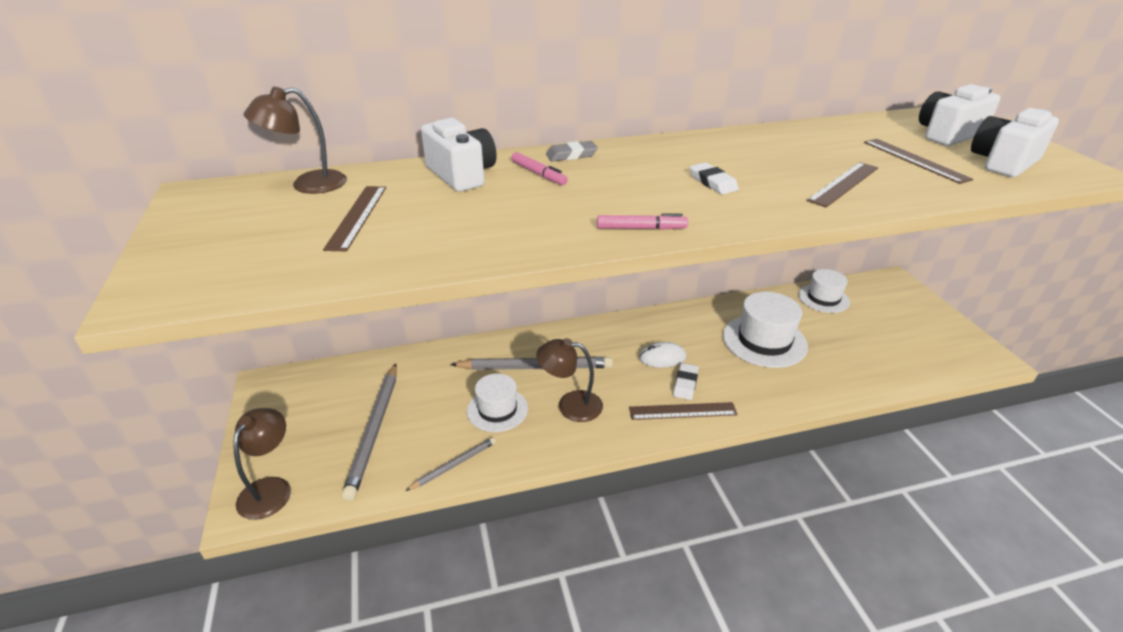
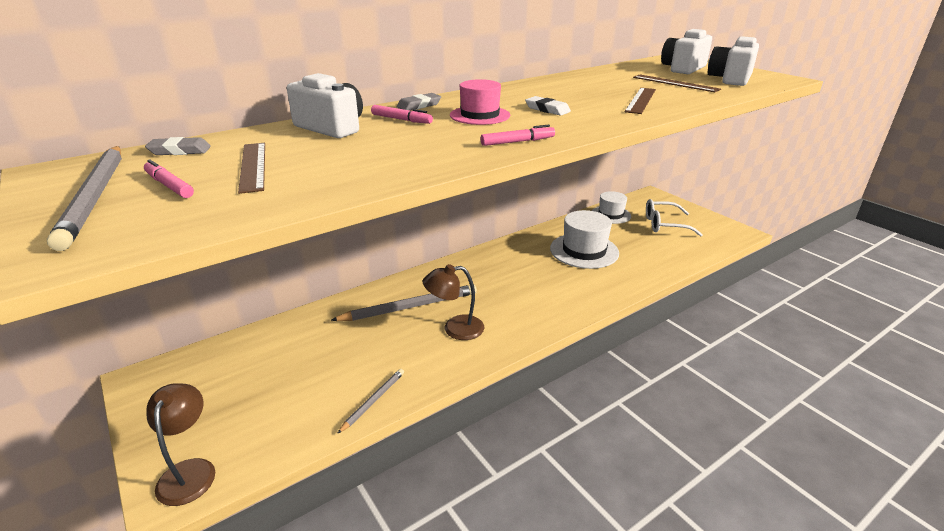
camera: 20 degrees left, 5 degrees down
brown lamp [244,87,347,194] -> grey eraser [145,137,211,155]
grey pencil [342,364,397,501] -> grey pencil moved to [47,146,122,251]
white hat [467,373,528,432] -> none
brown ruler [629,402,738,420] -> none
white mouse [639,342,686,368] -> none
white eraser [673,363,699,400] -> none
none -> pink marker [144,159,194,198]
none -> pink hat [450,79,510,125]
none -> white glasses [646,199,703,237]

